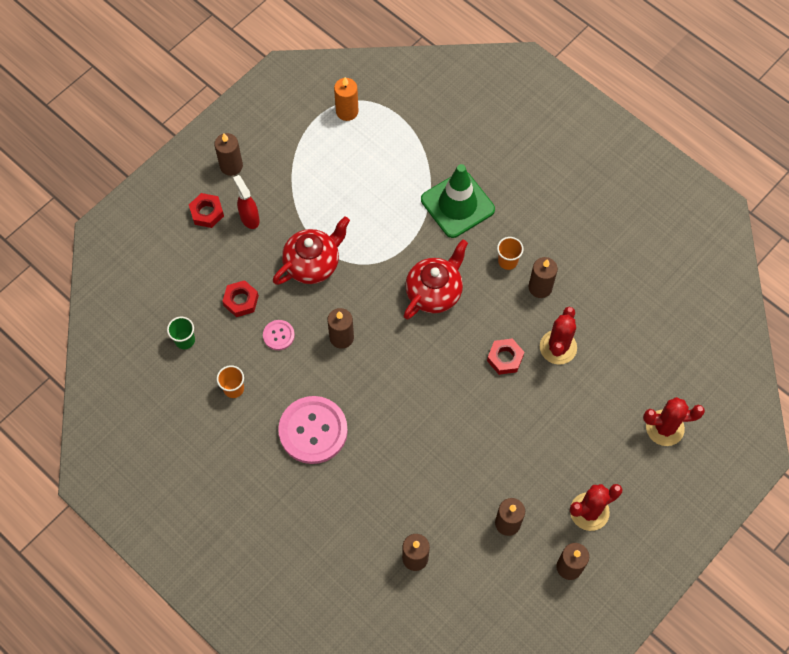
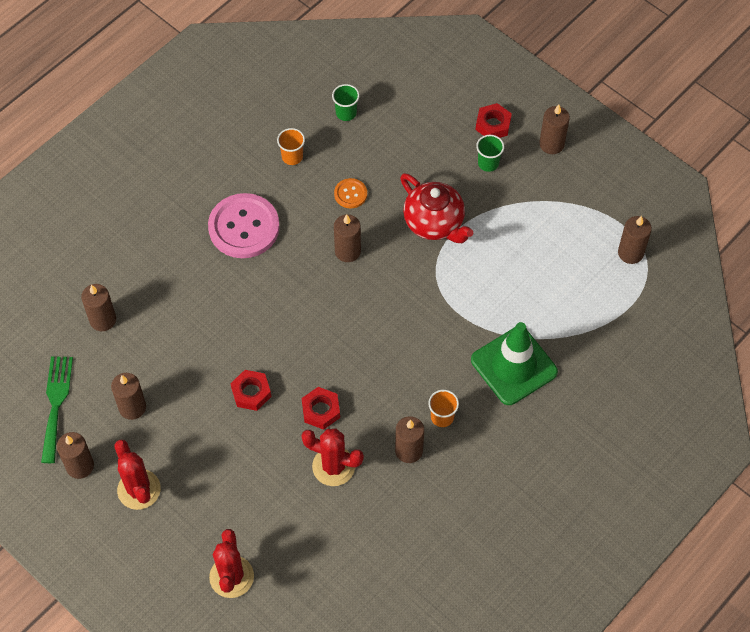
camera: 90 degrees right, 5 degrees down
red nut [222,280,259,317] -> red nut moved to [230,370,271,411]
red spray bottle [233,175,260,229] -> green cup [476,135,504,172]
pink button [263,320,295,350] -> orange button [334,178,367,208]
orange candle [334,77,359,121] -> brown candle [618,216,652,264]
red teapot [404,239,468,320] -> none
none -> green fork [41,356,73,463]

